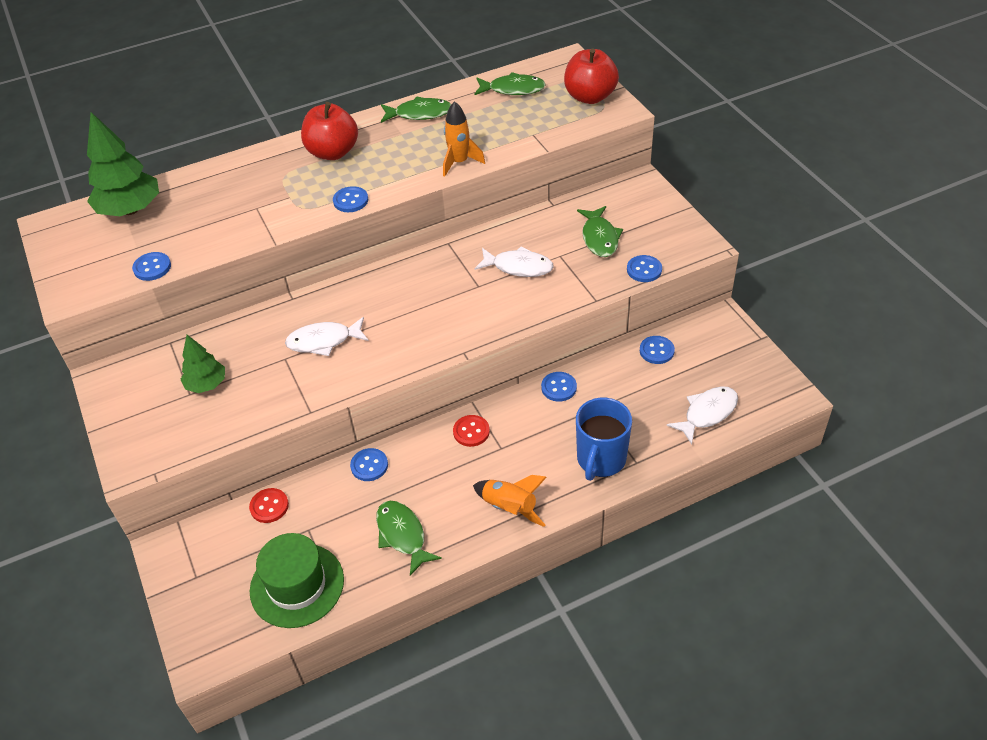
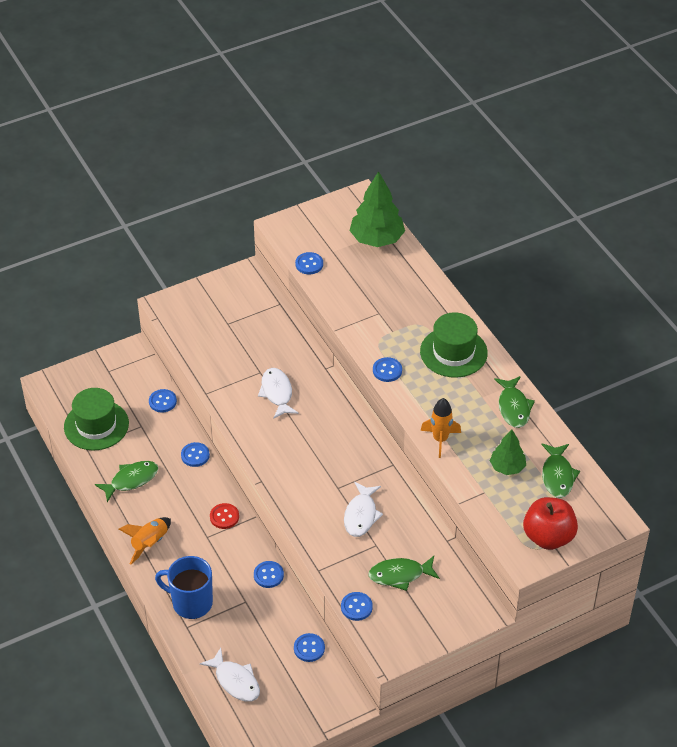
camera: 85 degrees right, 0 degrees up
green tree [180,335,225,393] -> green tree moved to [490,429,526,475]
red button [249,488,289,523] -> blue button [149,389,177,412]
red apple [301,102,358,160] -> green hat [420,312,488,378]

